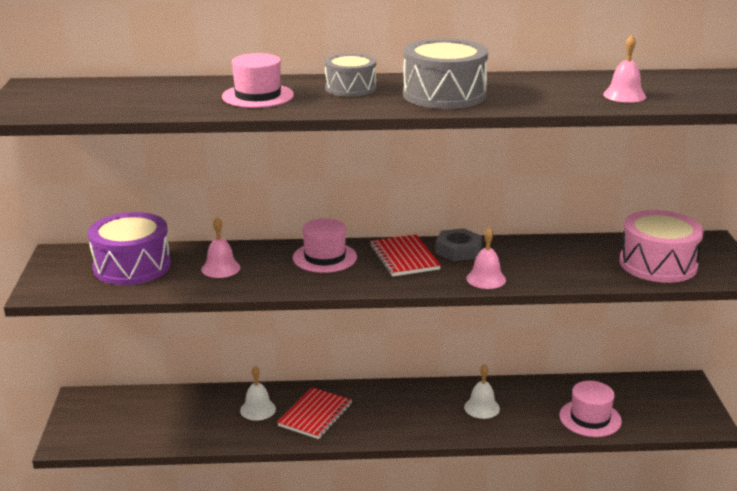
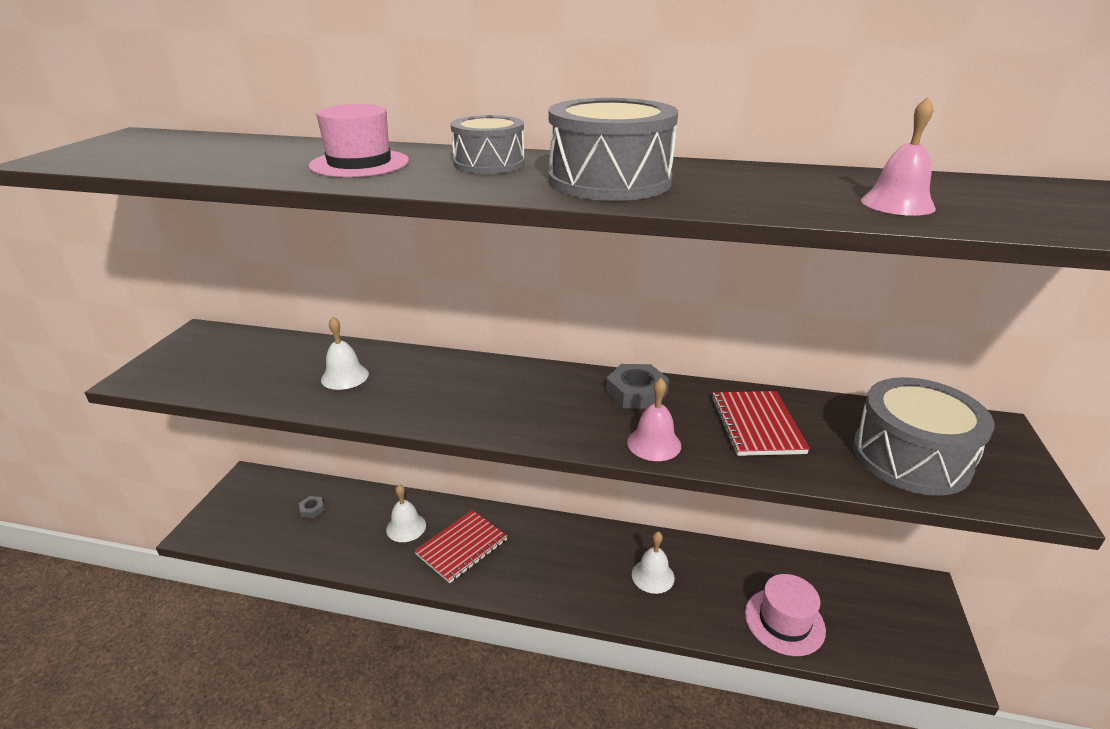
camera: 15 degrees right, 5 degrees up
purple drum [88,212,171,285] -> none
pink bell [201,217,240,278] -> white bell [321,317,369,390]
pink hat [293,218,357,273] -> none
red notebook [370,234,441,276] -> red notebook moved to [711,391,810,456]
pink drum [619,210,704,283] -> grey drum [853,377,995,496]
none -> grey nut [299,496,325,518]

